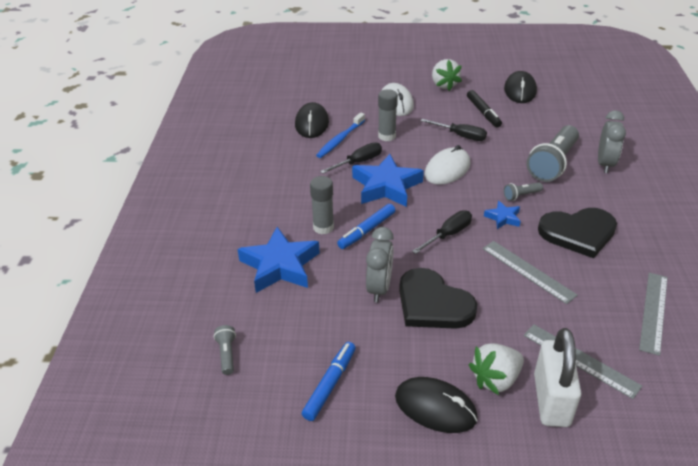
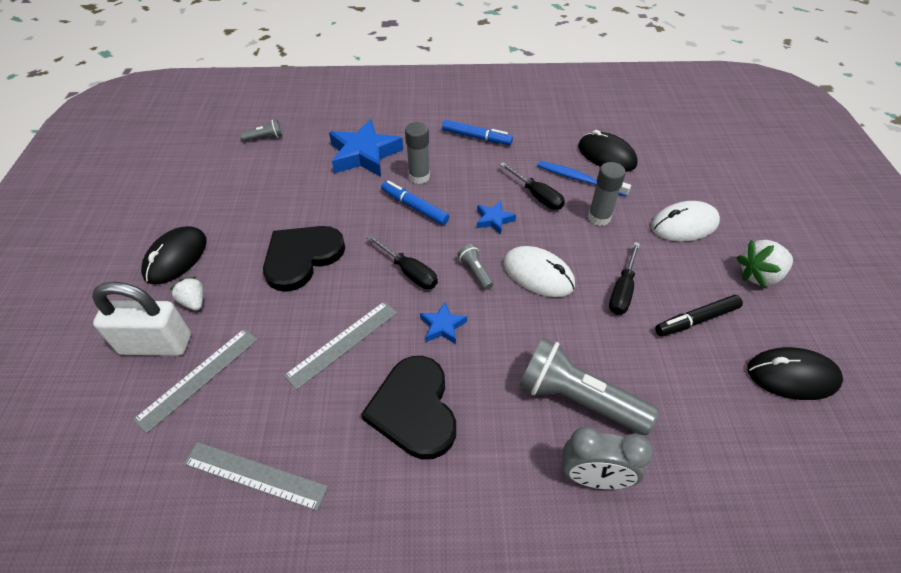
camera: 85 degrees right, 10 degrees up
black mouse [295,102,329,138] -> black mouse turned 45 degrees clockwise [578,130,638,172]
blue marker [302,342,356,421] -> blue marker moved to [442,120,513,145]
blue star [352,154,424,207] -> blue star [477,201,516,235], size x0.49
grey clock [366,227,394,303] -> none
white strawberry [469,343,524,395] -> white strawberry [169,277,203,311], size x0.62
grey flashlight [504,182,543,201] -> grey flashlight moved to [458,244,493,290]

